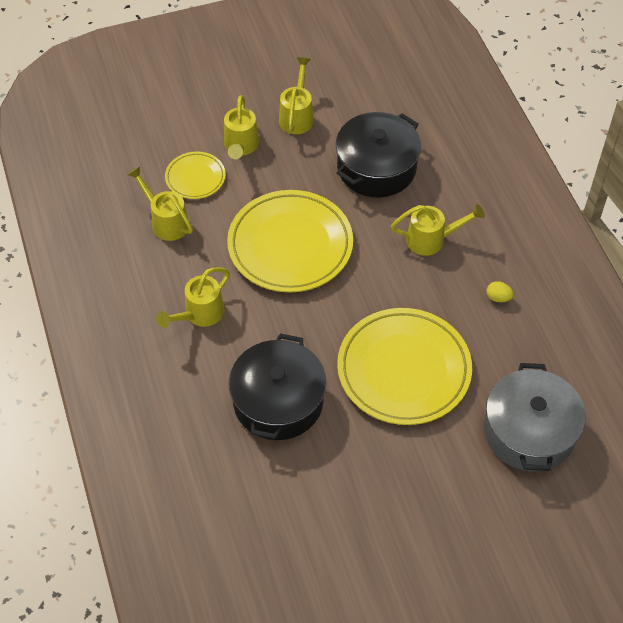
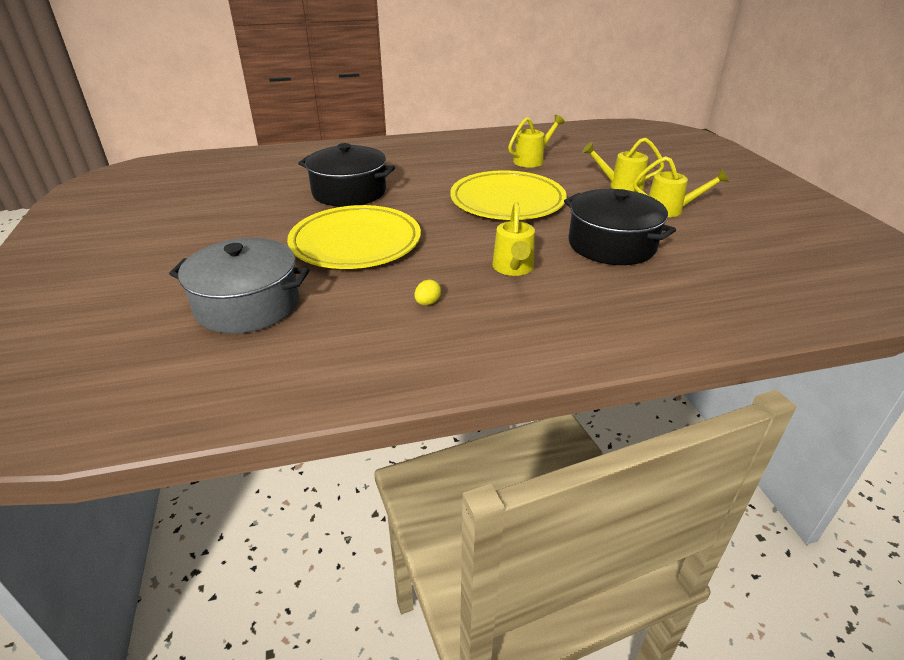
camera: 95 degrees right, 20 degrees down
yellow watering can [156,267,230,328] -> none
yellow plate [165,152,226,199] -> none

